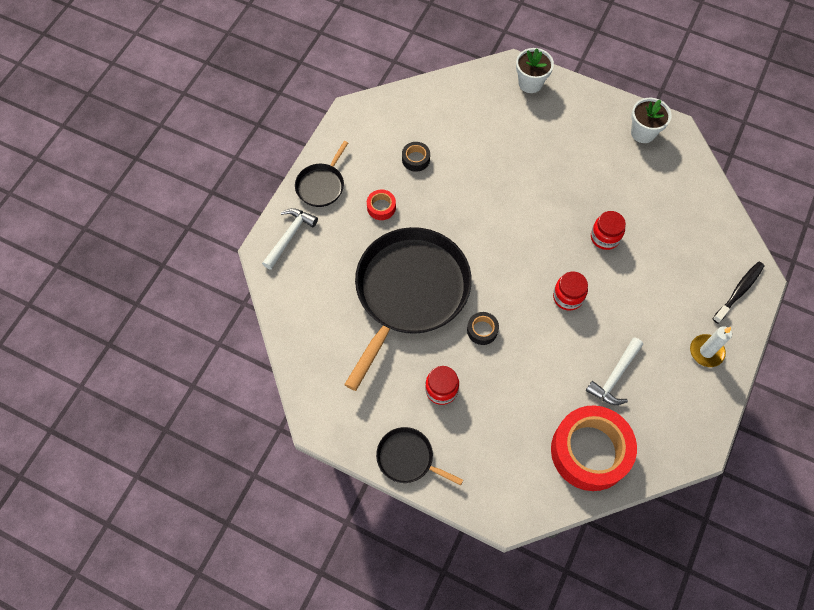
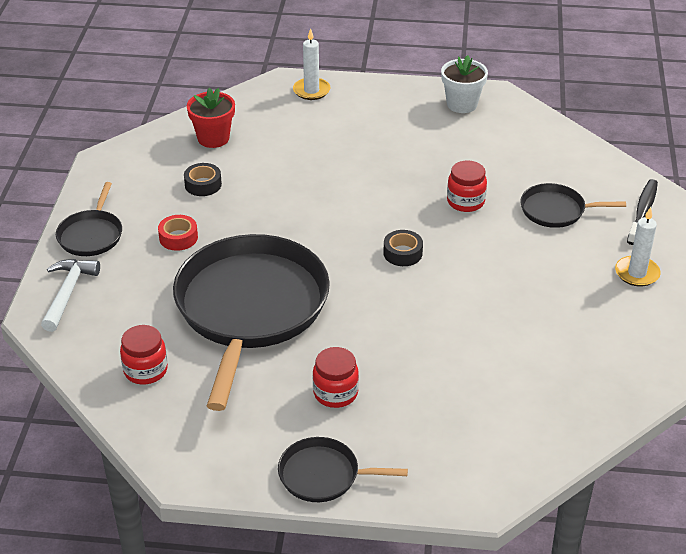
camera: 20 degrees left, 25 degrees down
black tape [467,312,499,345] -> black tape moved to [383,230,423,266]
white flower pot [516,48,554,93] -> white candle [293,28,330,100]
red tape [551,405,637,491] -> none
red jar [553,272,588,311] -> red jar moved to [120,325,168,385]
white hammer [586,337,643,405] -> none
none -> red flower pot [187,88,235,148]
none -> black pan [520,183,626,228]

